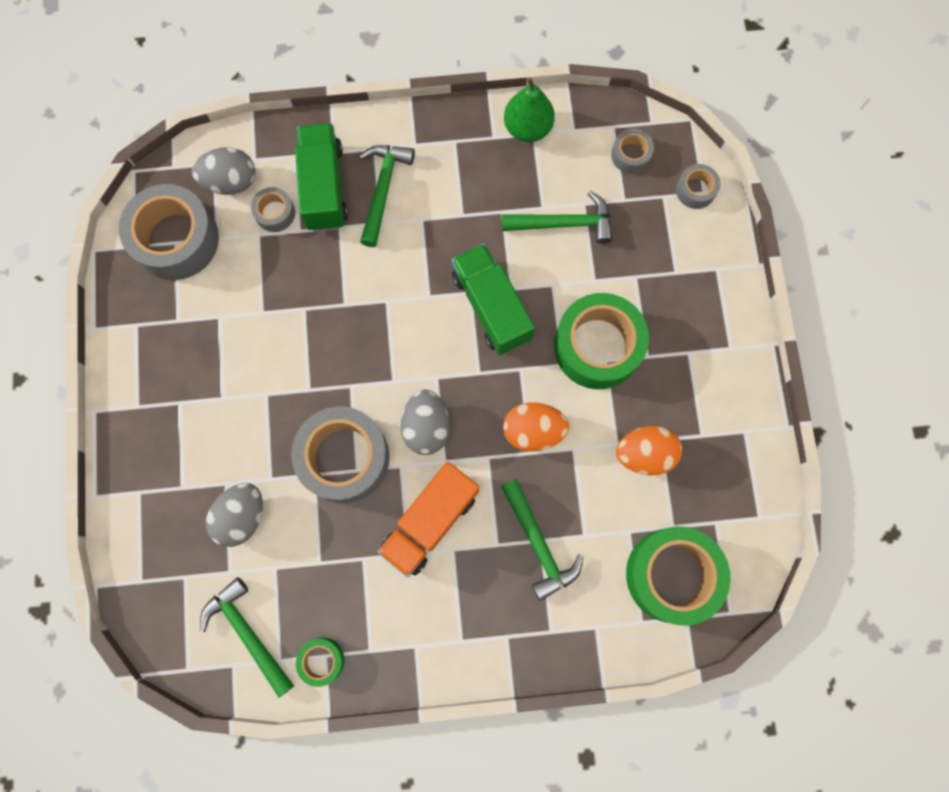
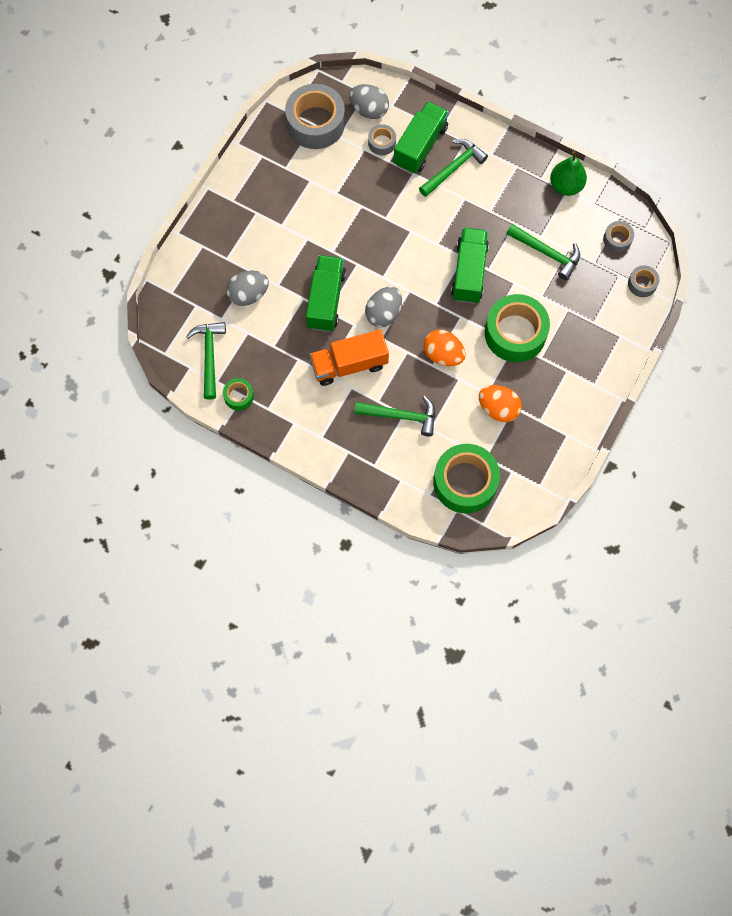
camera: 35 degrees right, 5 degrees down
grey tape [291,406,389,503] -> green truck [306,255,346,332]
green hammer [500,479,583,601] -> green hammer turned 90 degrees counterclockwise [355,396,435,436]

